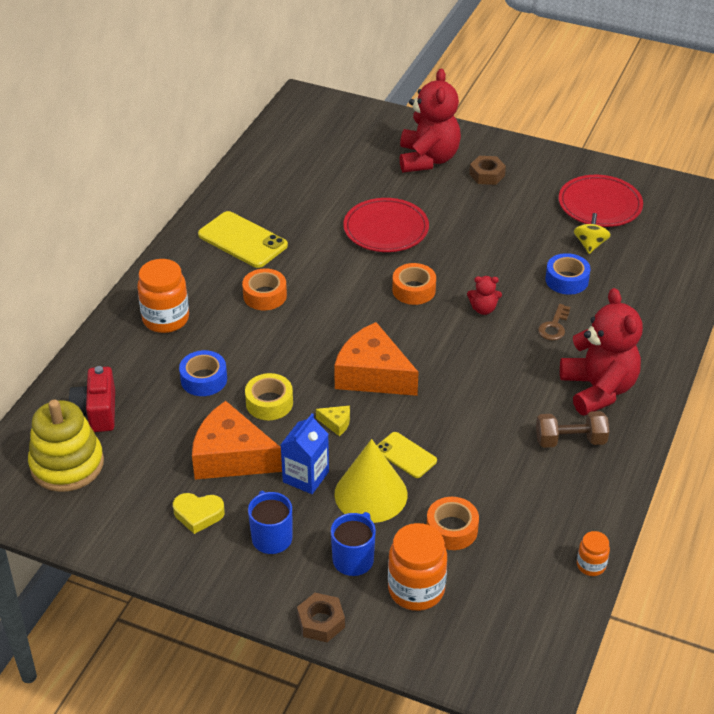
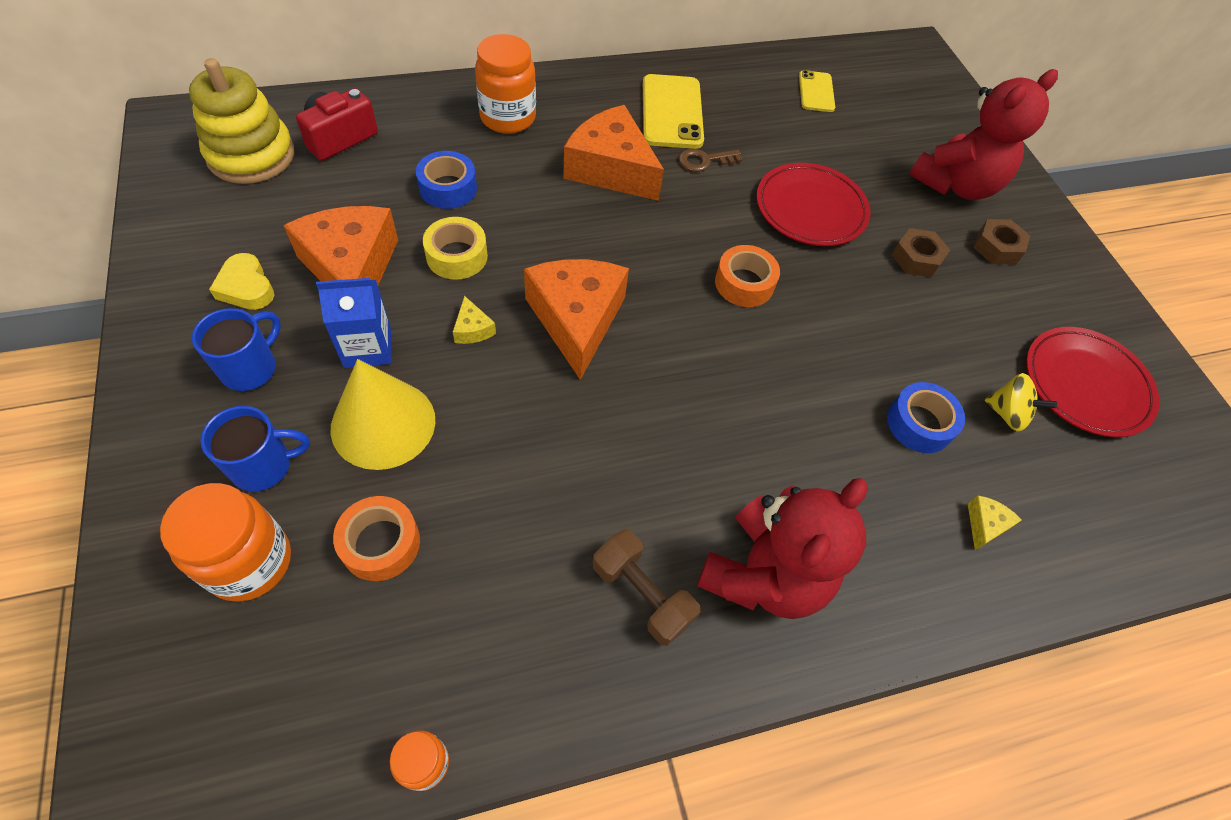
camera: 45 degrees right, 15 degrees up
orange tape [242,269,287,310] -> orange cheese [563,105,664,201]
brown nut [297,593,345,642] -> brown nut moved to [892,228,950,277]
yellow phone [377,432,437,478] -> yellow phone moved to [799,70,835,112]
red teddy bear [467,276,502,315] -> none
brown key [538,304,571,341] -> brown key moved to [678,148,743,172]
yellow spinning top [573,213,611,254] -> yellow spinning top turned 60 degrees clockwise [985,373,1057,431]
none -> yellow cheese [968,495,1022,550]

